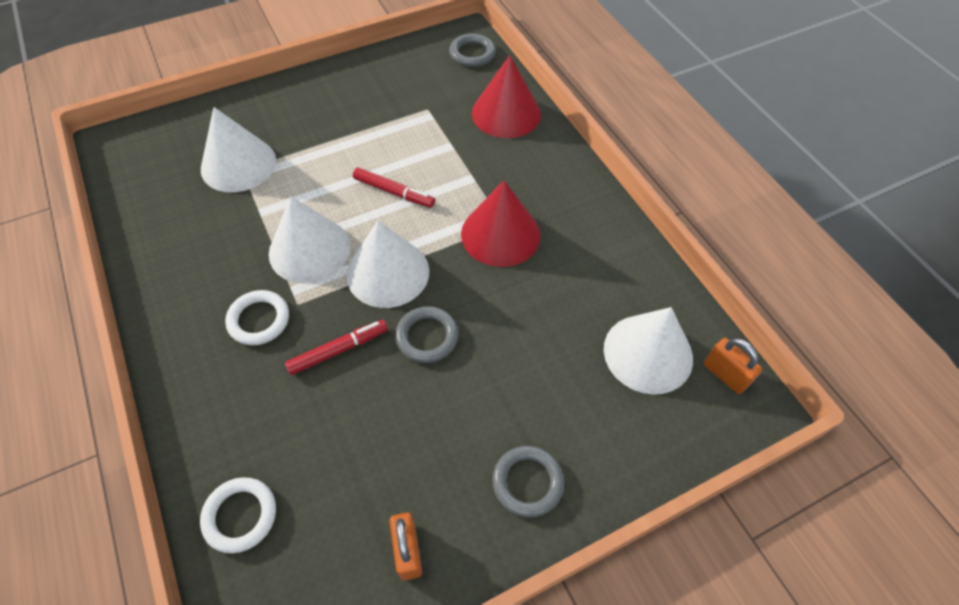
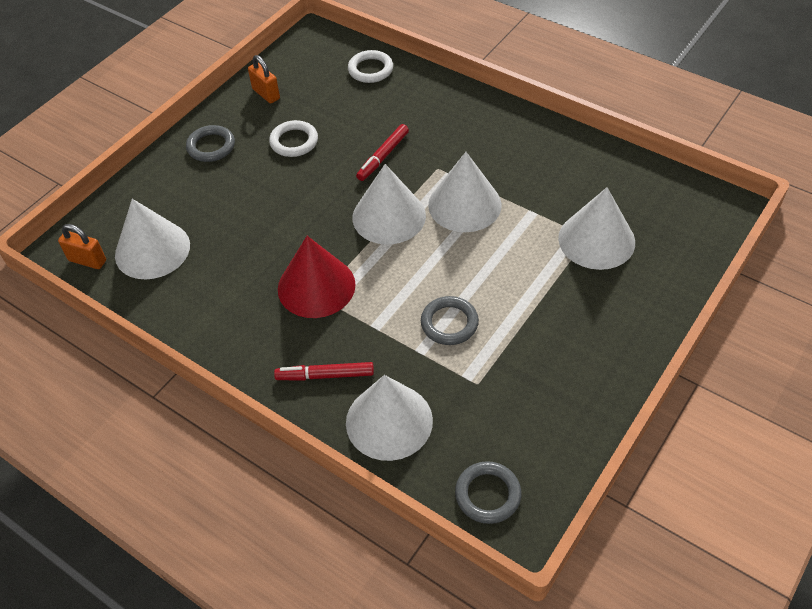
camera: 155 degrees right, 5 degrees down
white ring [225,290,289,345] -> white ring moved to [269,120,318,157]
red marker [353,167,435,208] -> red marker moved to [274,362,374,381]
grey ring [395,306,458,363] -> grey ring moved to [421,296,479,345]
red cone [472,55,541,138] -> white cone [346,375,433,461]

